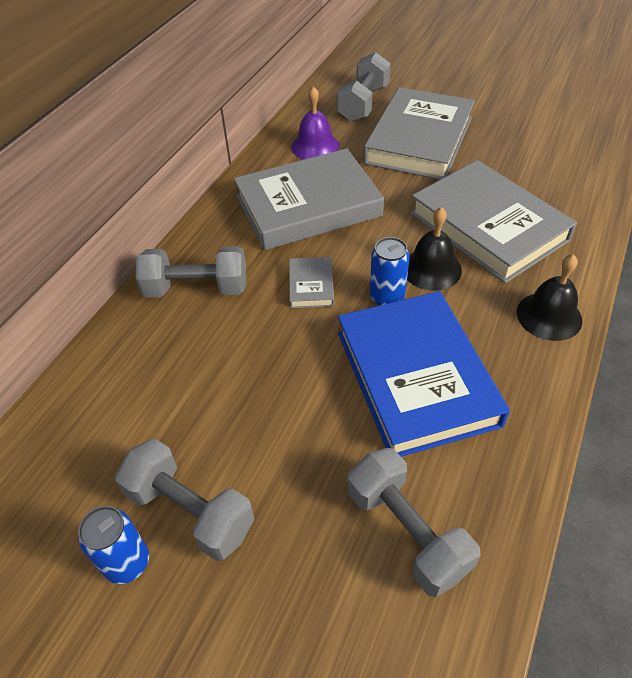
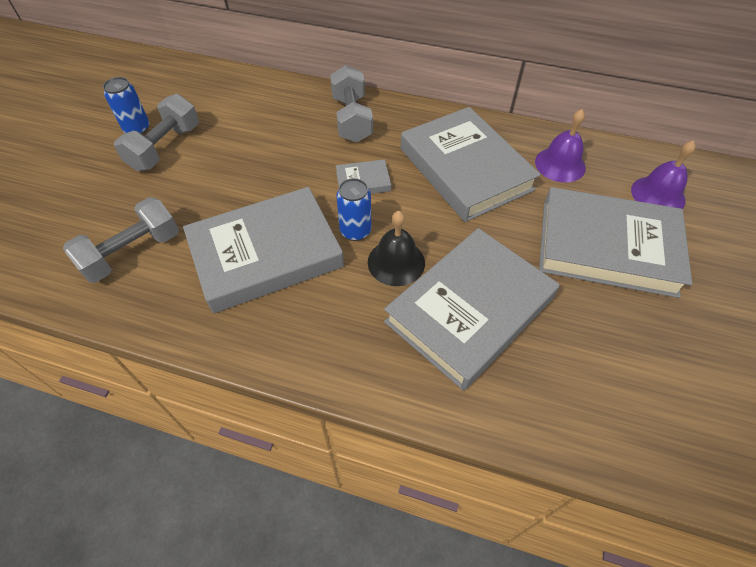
camera: 80 degrees right, 5 degrees up
grey dumbbell [337,52,391,122] -> purple bell [631,140,696,209]
blue book [338,291,510,457] -> grey book [183,187,344,313]
black bell [517,254,583,341] -> none

